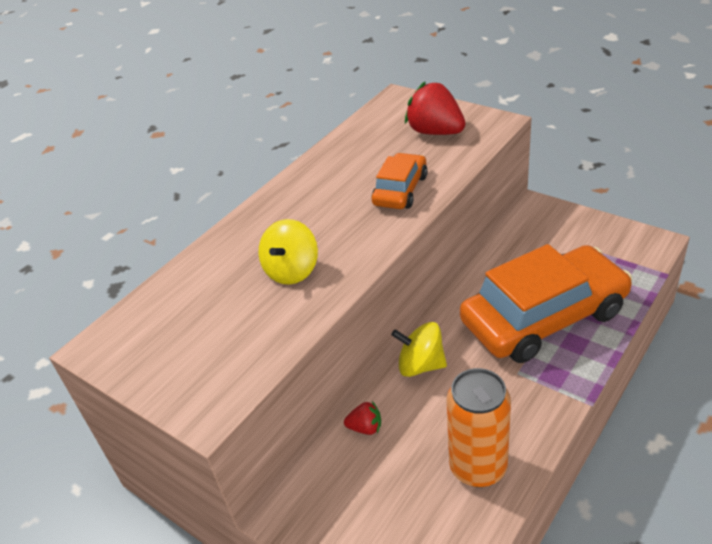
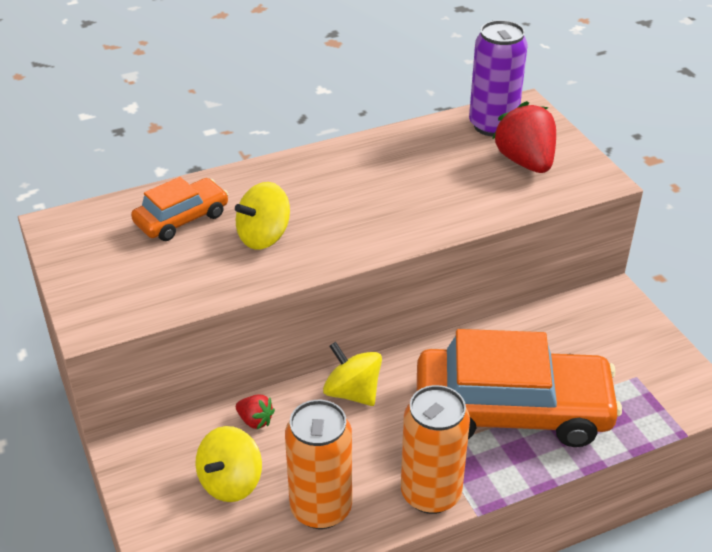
camera: 25 degrees right, 0 degrees up
orange car [372,153,428,209] -> orange car moved to [131,177,228,241]
none -> yellow spinning top [195,426,262,502]
none -> orange can [401,385,470,514]
none -> purple can [469,20,528,137]

